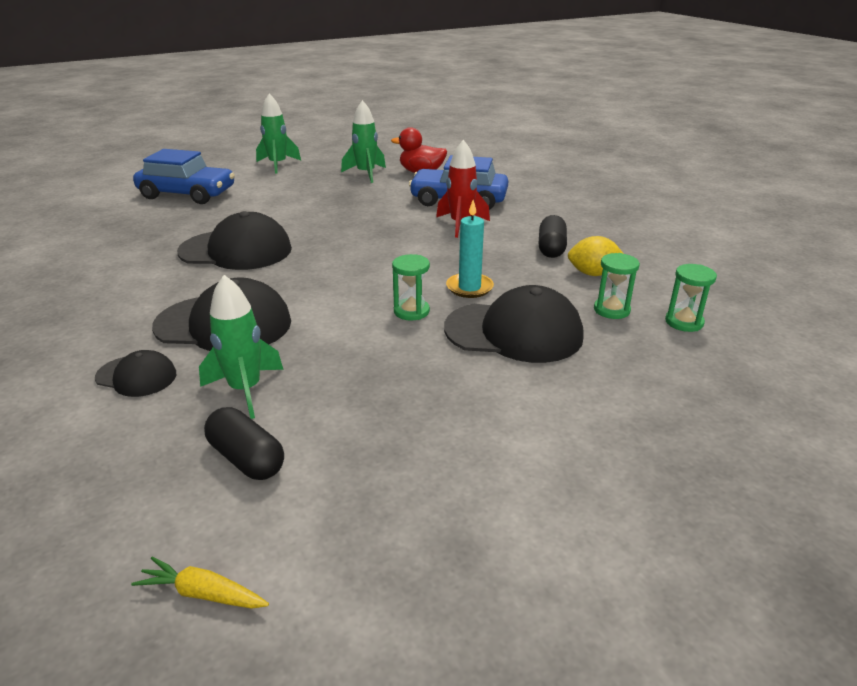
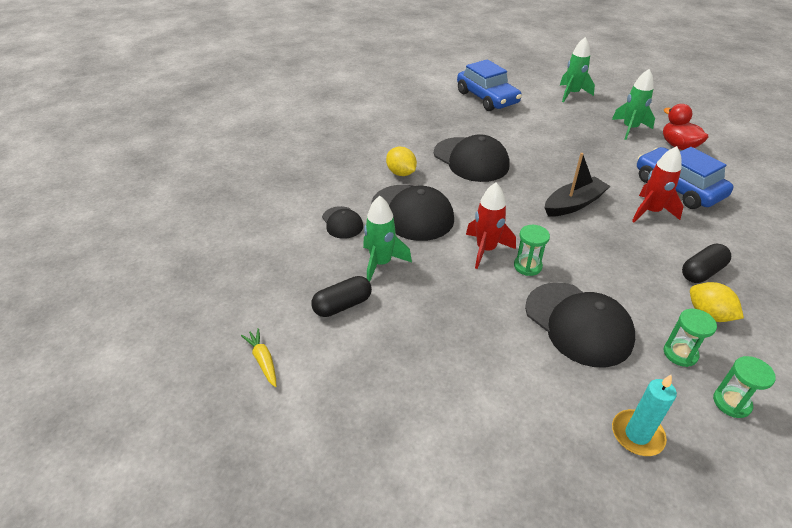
camera: 45 degrees right, 10 degrees up
black capsule [204,407,284,480] -> black capsule turned 60 degrees clockwise [311,276,372,317]
turquoise candle [446,200,494,298] -> turquoise candle moved to [612,374,677,456]
none -> yellow lemon [386,147,417,176]
none -> red rocket [466,183,516,269]
none -> black boat [545,153,610,217]

